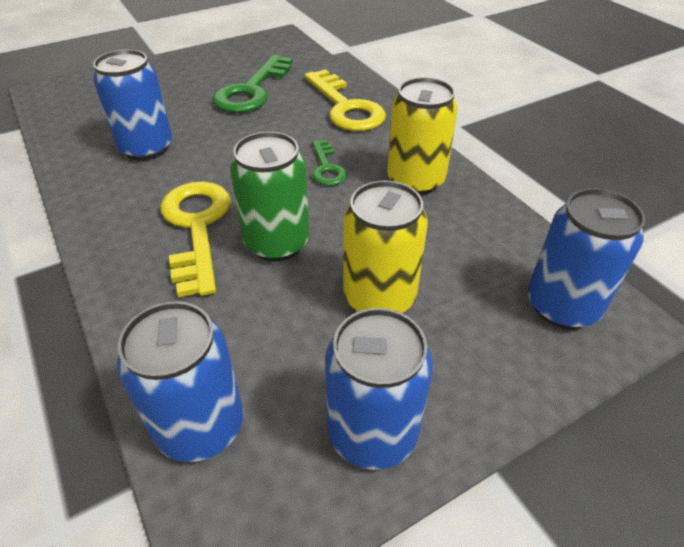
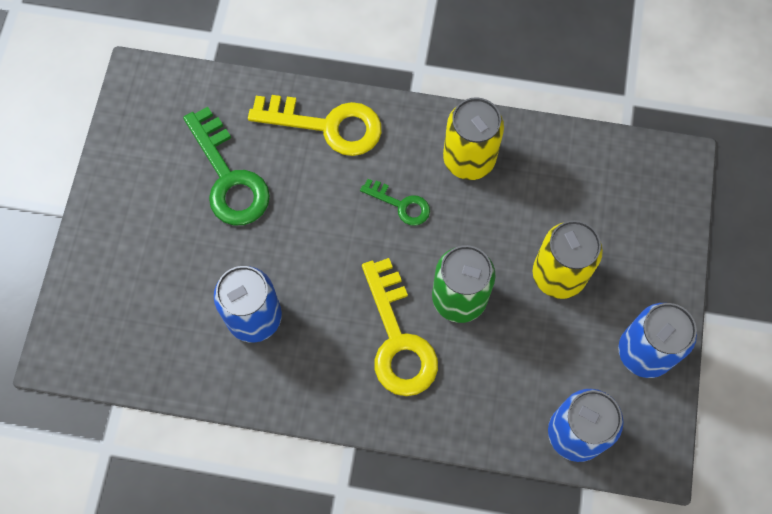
camera: 50 degrees left, 25 degrees up
yellow key [160,181,231,297] -> yellow key turned 135 degrees counterclockwise [362,258,438,396]
blue can [528,188,645,329] -> none

